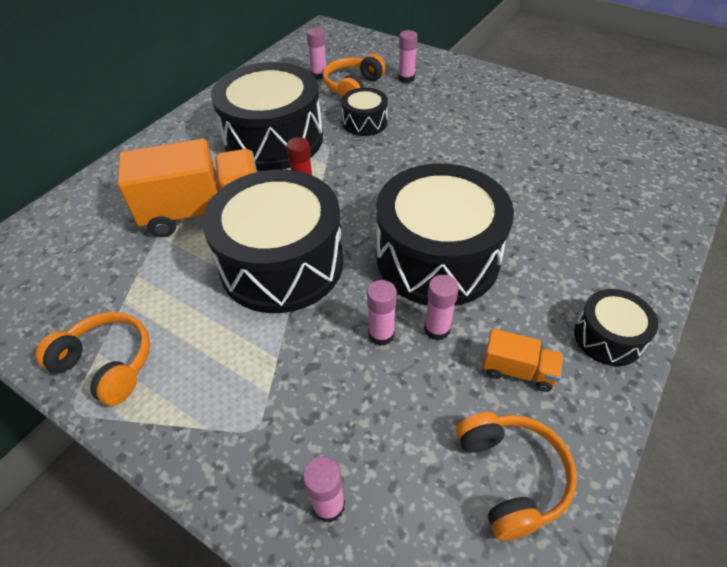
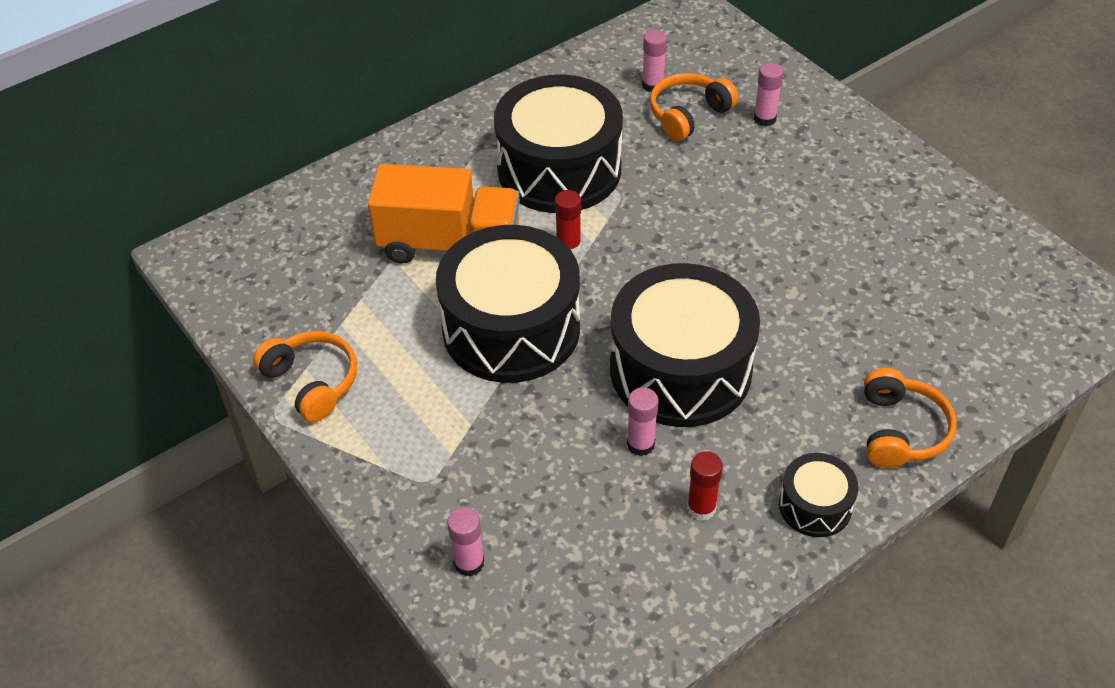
camera: 20 degrees right, 0 degrees up
black drum [341,88,388,136] -> none
pink glue stick [367,280,397,346] -> none
orange headphones [456,412,577,541] -> orange headphones moved to [864,368,957,468]
orange truck [483,329,563,392] -> red glue stick [687,451,723,521]

